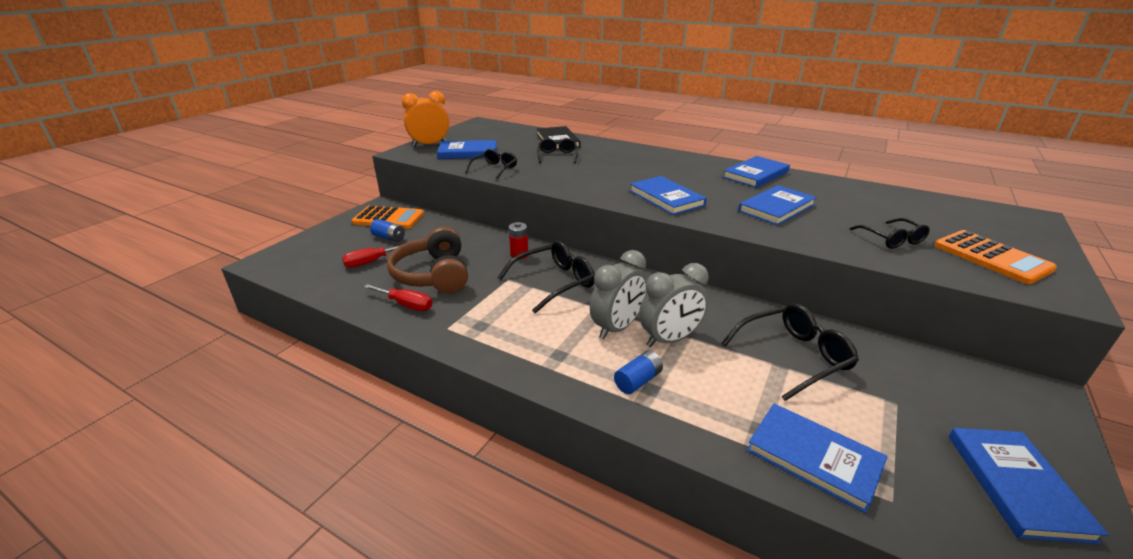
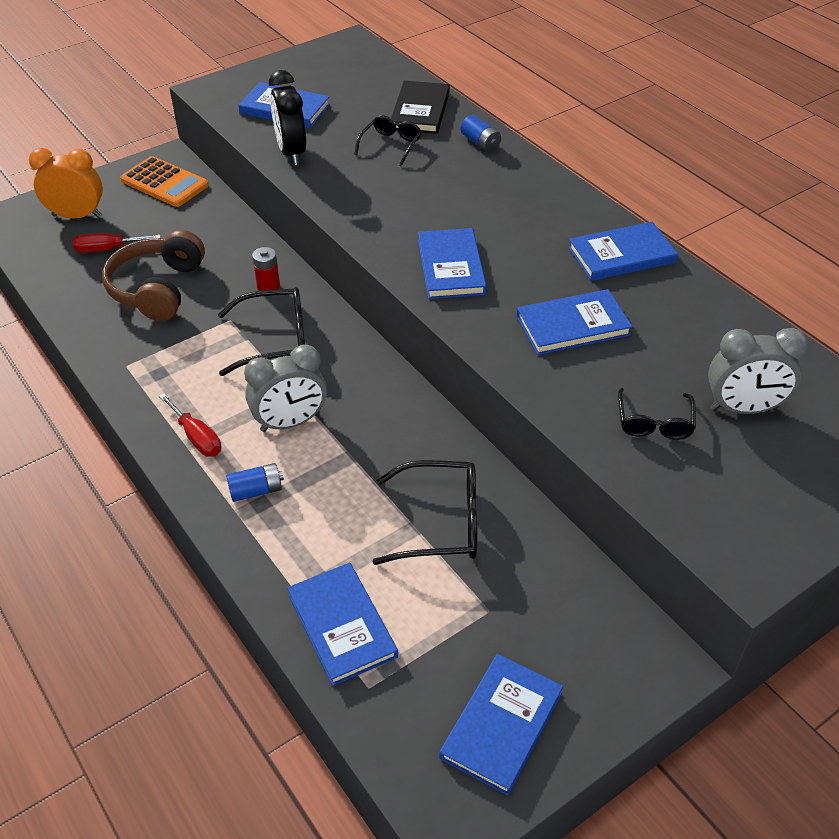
camera: 25 degrees right, 15 degrees up
red screwdriver [364,284,432,311] -> red screwdriver moved to [159,393,221,457]
blue battery [370,219,405,242] -> blue battery moved to [461,115,501,152]
orange clock [402,91,449,147] -> orange clock moved to [29,148,103,218]
black glasses [465,149,517,180] -> black clock [269,70,306,165]
grey clock [639,263,709,347] -> grey clock moved to [708,328,808,414]
orange calculator [934,230,1057,284] -> none

